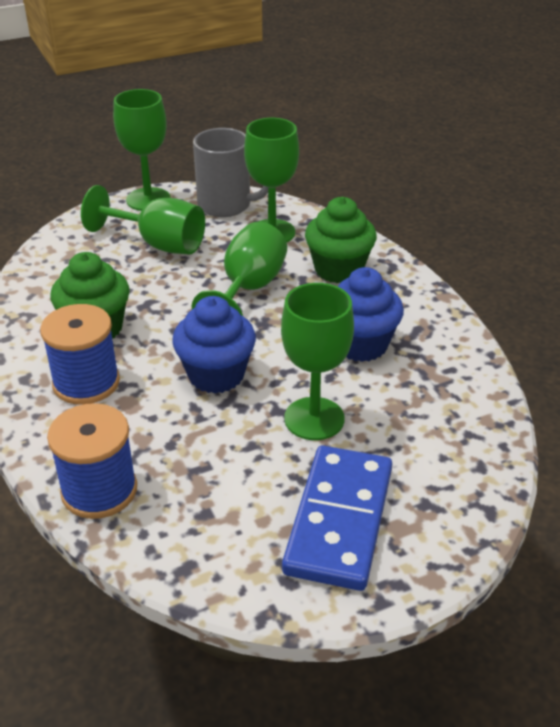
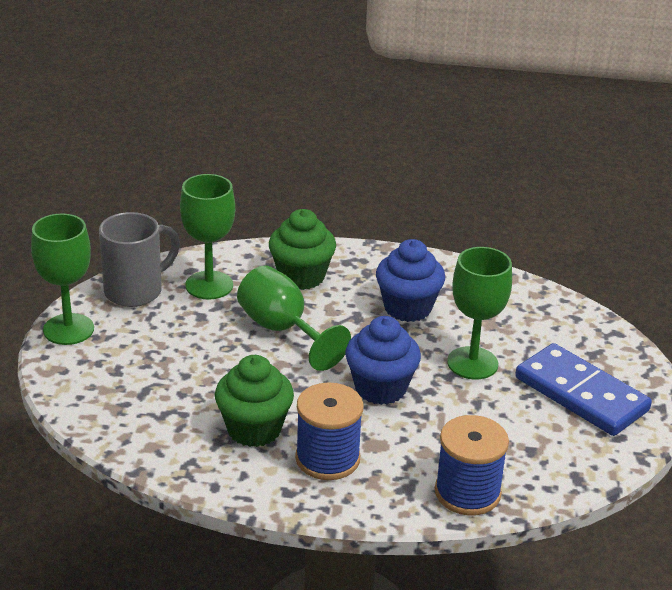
camera: 60 degrees left, 5 degrees down
green goblet [81,185,205,254] -> none

